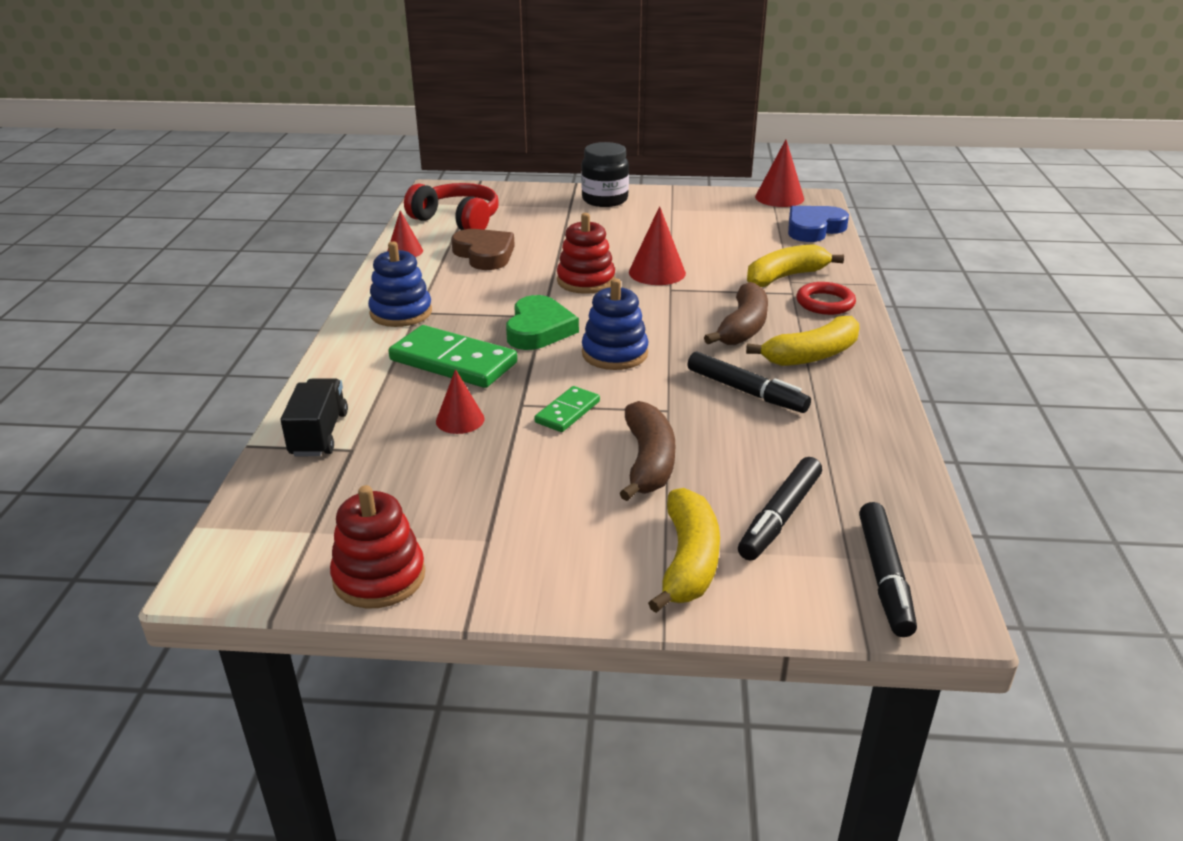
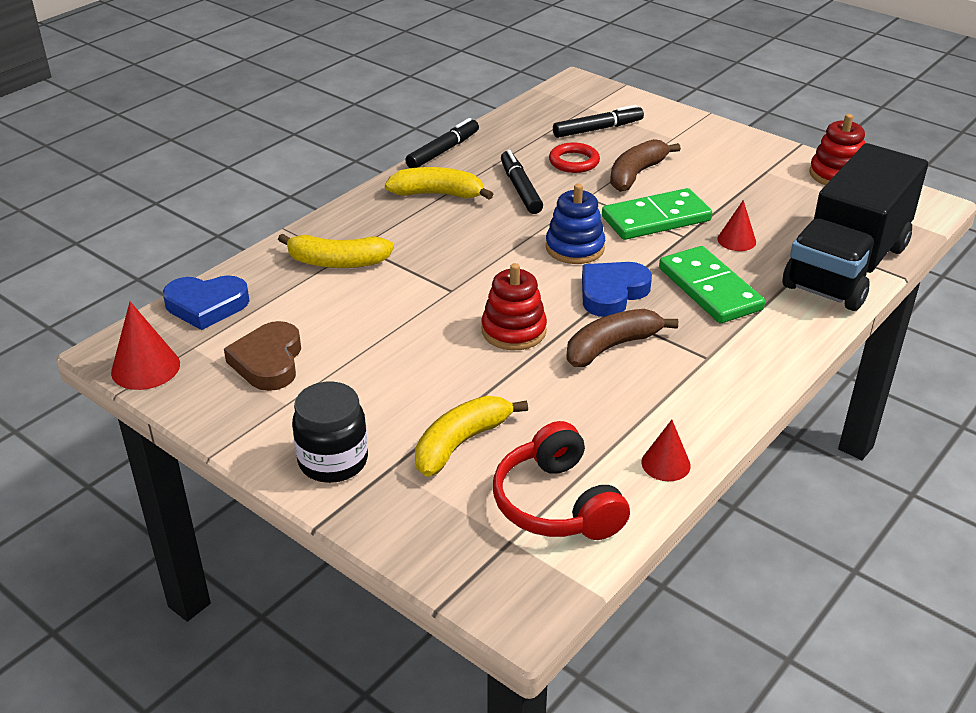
camera: 145 degrees left, 5 degrees up
black truck [281,379,348,456] -> black truck [782,143,928,311], size x2.27
blue stacking toy [368,241,432,327] -> none
brown heart [451,229,515,270] -> brown heart moved to [224,321,301,391]
green heart [506,295,579,350] -> blue heart [582,262,652,317]
green domino [535,386,600,432] -> green domino [602,188,712,240], size x1.86
red cone [629,206,686,285] -> none
yellow banana [648,488,720,613] -> yellow banana moved to [415,396,528,477]
brown banana [704,282,768,345] -> brown banana moved to [566,309,678,367]
red ring [796,282,856,315] -> red ring moved to [549,142,600,173]
black marker [859,502,917,637] -> black marker moved to [405,118,479,168]

